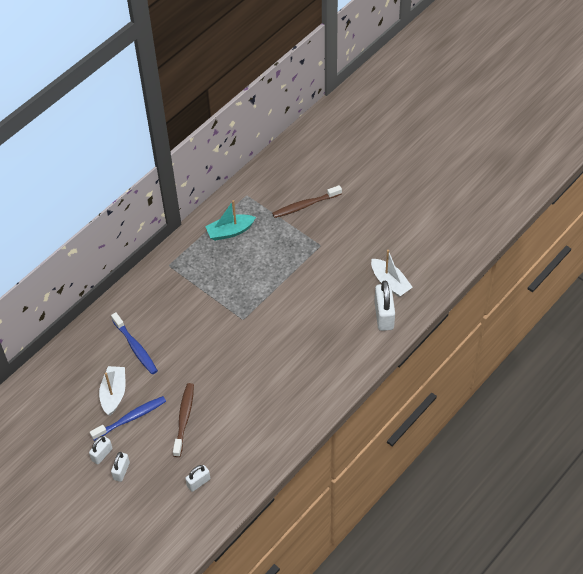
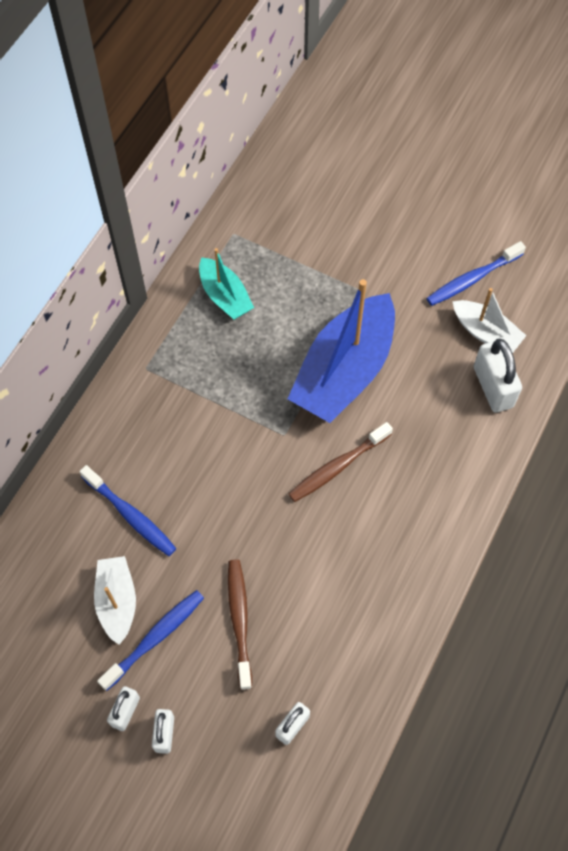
camera: 15 degrees left, 10 degrees up
turquoise boat [205,200,256,241] -> turquoise boat turned 90 degrees counterclockwise [199,248,254,320]
brown toothbrush [272,185,342,218] -> brown toothbrush moved to [289,422,393,502]
none -> blue boat [288,279,395,423]
none -> blue toothbrush [426,241,526,306]

